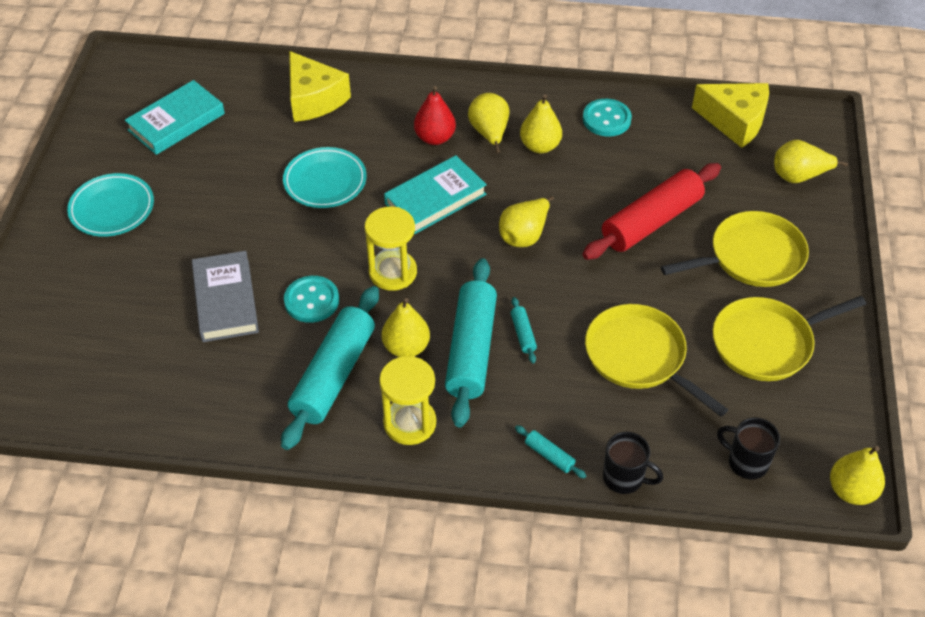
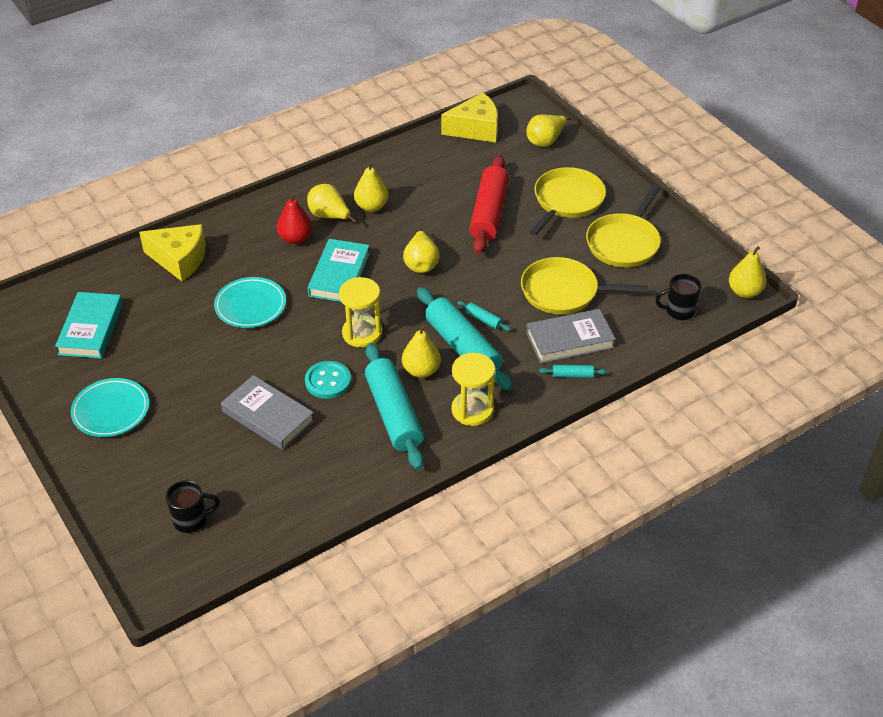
camera: 40 degrees left, 5 degrees down
turquoise button [583,99,632,136] -> none
black mug [603,432,663,494] -> black mug moved to [166,480,220,533]
none -> grey book [526,309,615,364]

